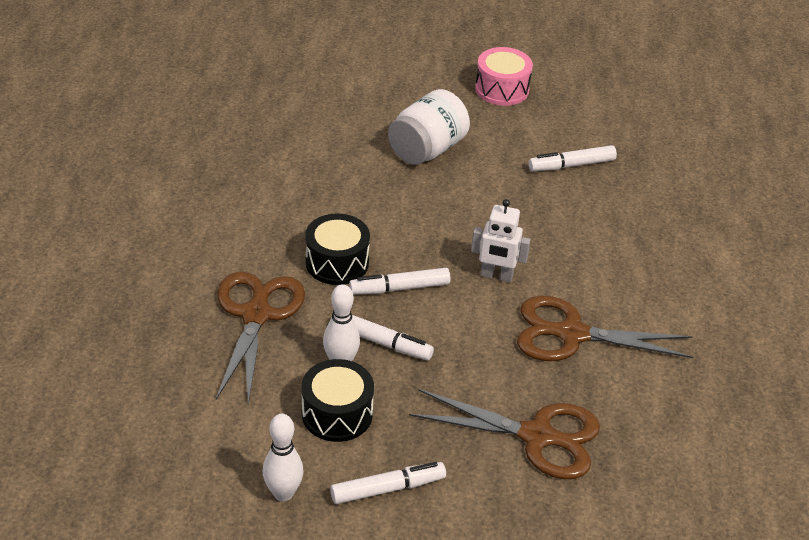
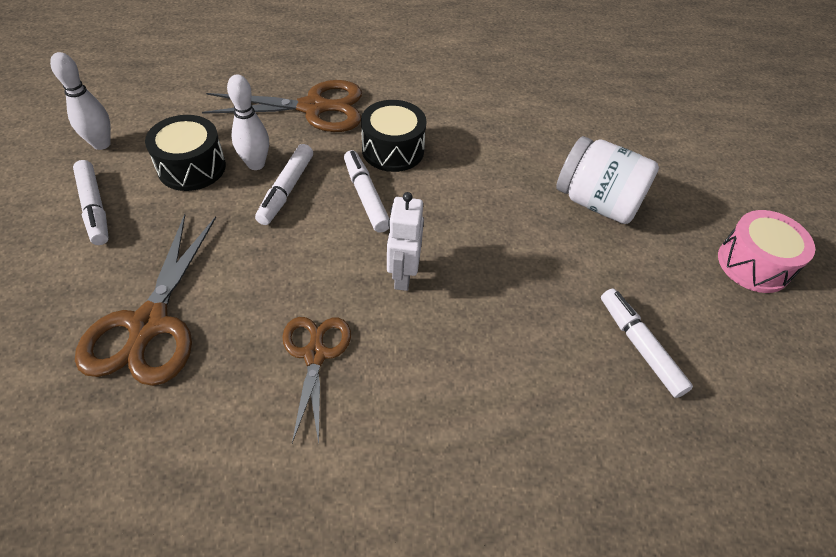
camera: 80 degrees right, 10 degrees up
brown scissors [517,296,693,361] -> brown scissors [282,317,351,444], size x0.63

